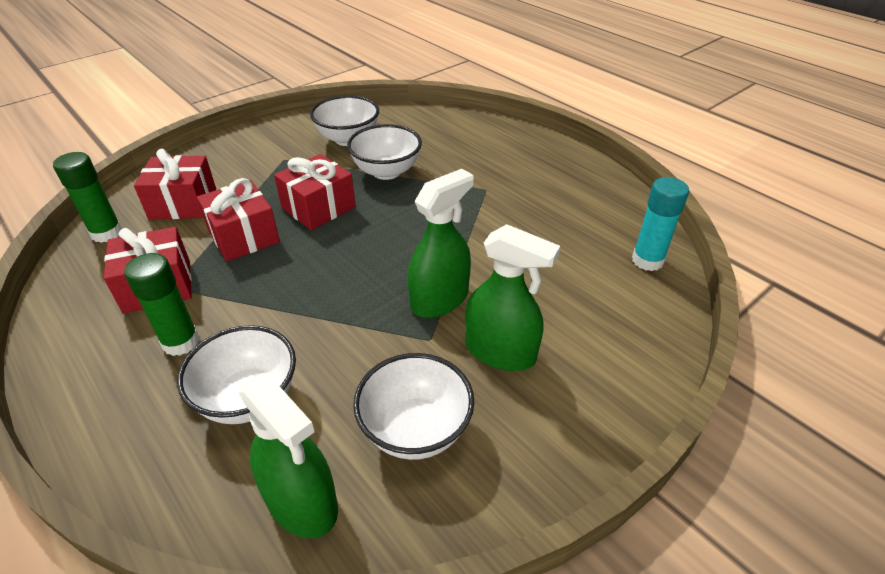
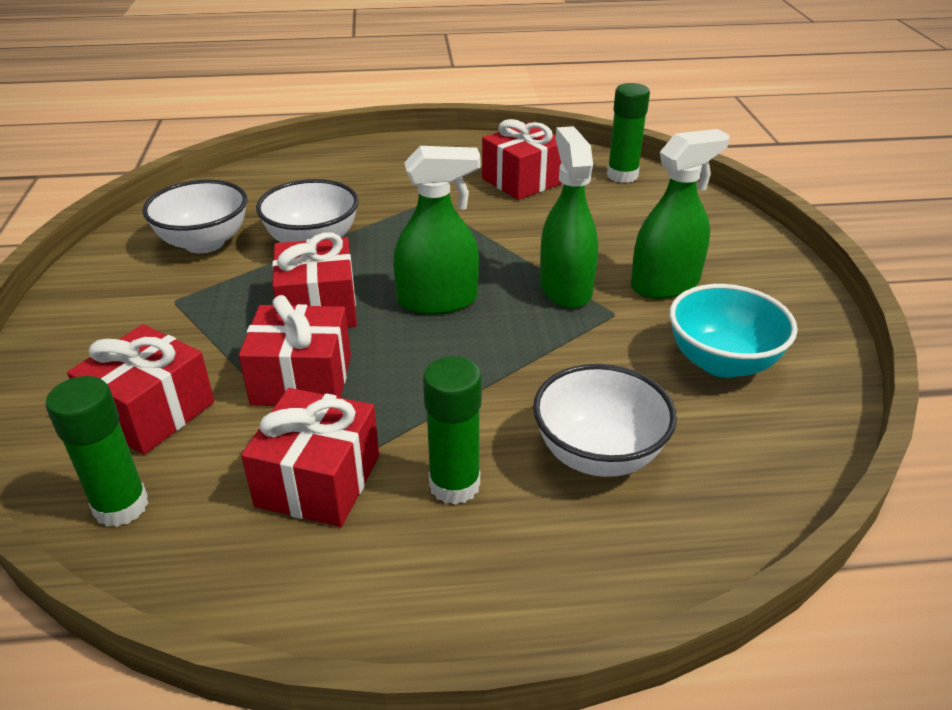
camera: 55 degrees left, 5 degrees down
green spray bottle [238,372,338,538] -> green spray bottle moved to [393,146,480,315]
white bowl [353,353,474,460] -> turquoise bowl [670,284,798,378]
turquoise glue stick [632,177,689,271] -> green glue stick [607,83,650,183]
none -> red gift [482,119,562,200]

